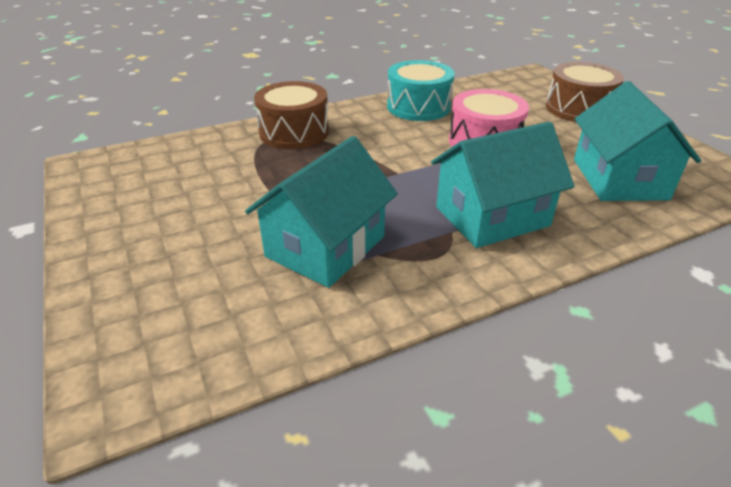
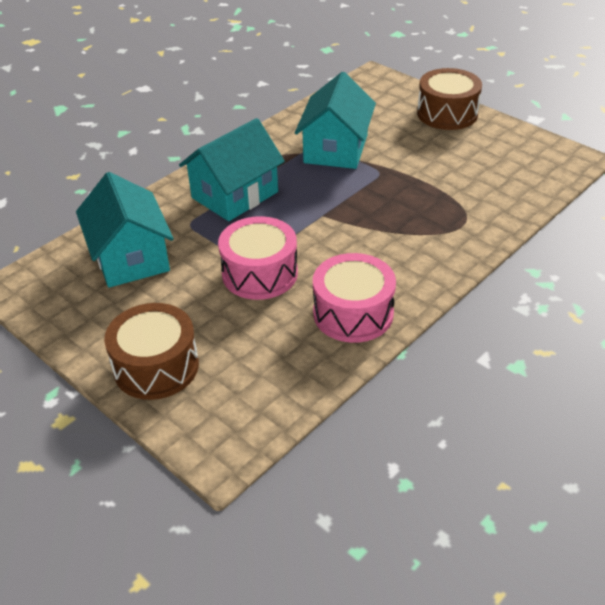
camera: 160 degrees right, 5 degrees up
brown drum [254,81,329,149] -> brown drum moved to [417,68,482,130]
turquoise drum [387,60,455,121] -> pink drum [313,253,396,343]

